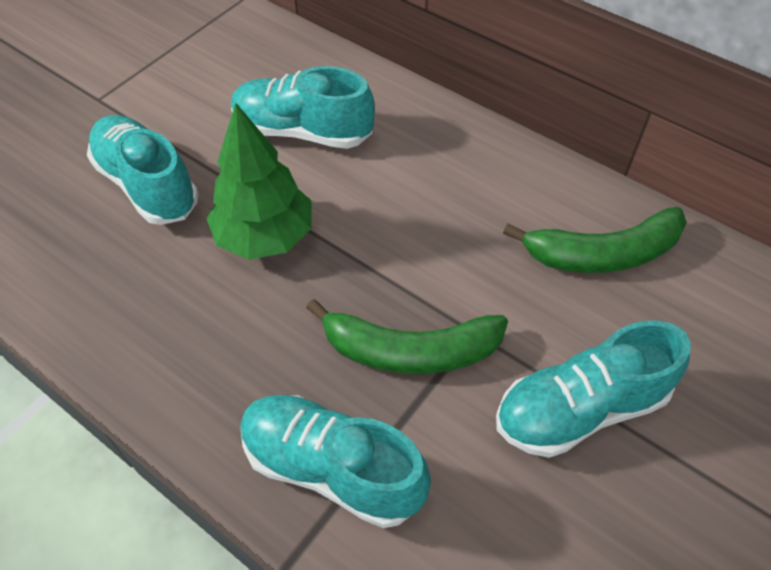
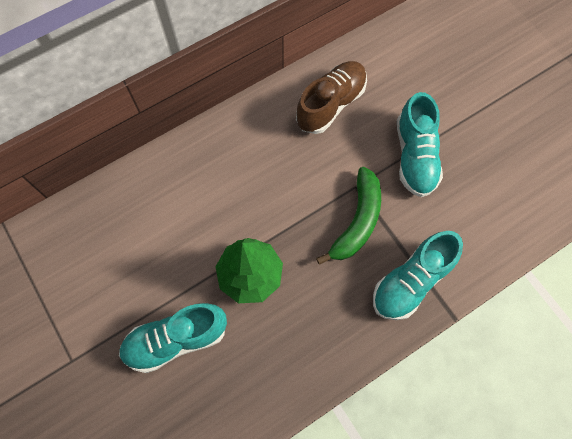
camera: 70 degrees left, 15 degrees up
turquoise shoe [231,66,375,149] -> none
green banana [503,207,687,273] -> brown shoe [296,61,367,134]

